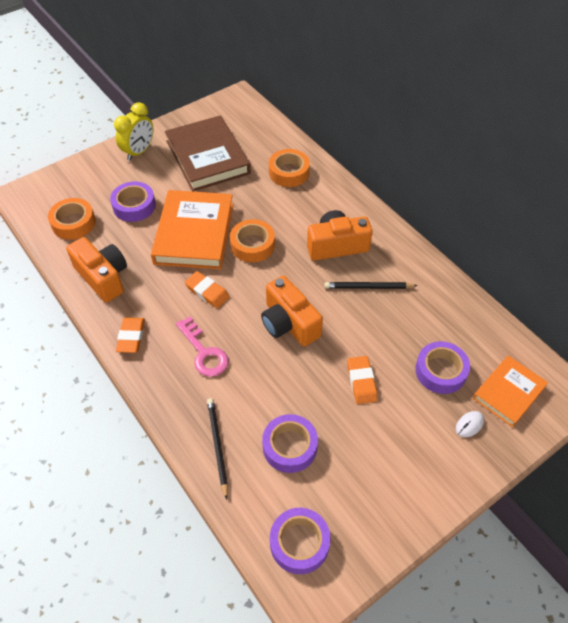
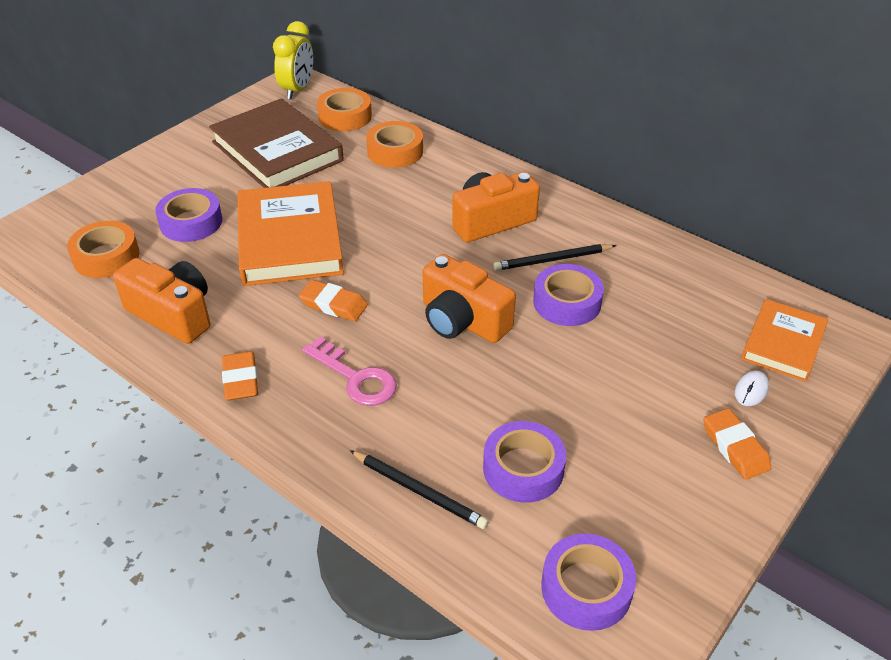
camera: 15 degrees left, 10 degrees down
yellow clock [114,102,153,161] -> yellow clock moved to [273,21,313,99]
black pencil [207,398,228,500] -> black pencil turned 150 degrees clockwise [350,450,489,529]
orange tape [230,219,275,263] -> orange tape moved to [317,88,372,131]
orange eraser [347,356,378,404] -> orange eraser moved to [704,408,771,480]
purple tape [415,341,470,394] -> purple tape moved to [533,264,604,326]

